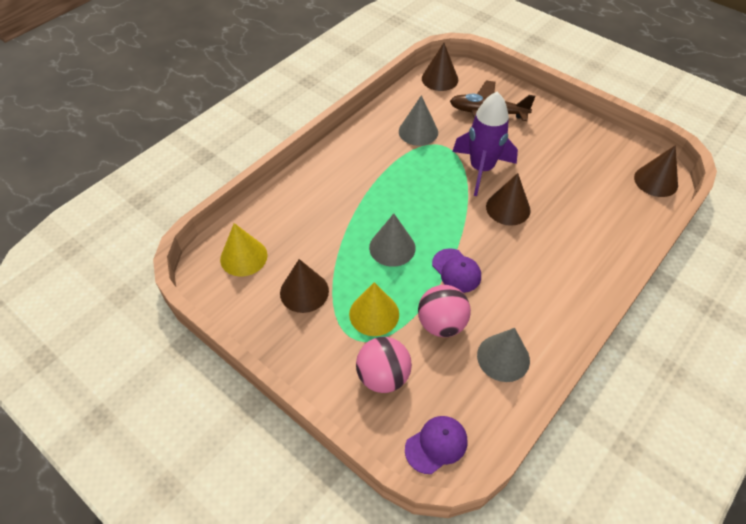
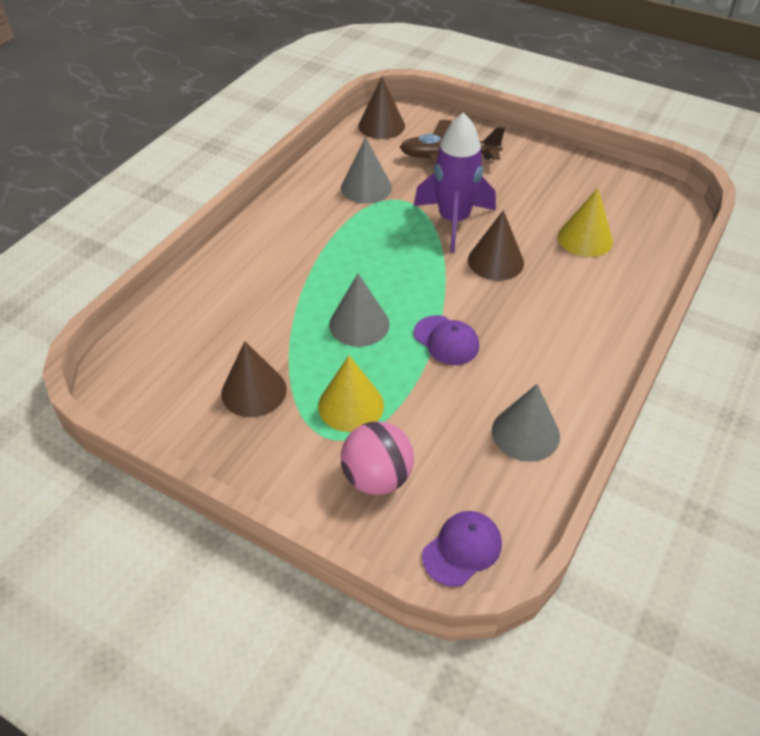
camera: 10 degrees left, 5 degrees down
yellow cone [220,223,267,276] -> yellow cone moved to [558,188,613,257]
pink ball [418,285,471,337] -> none
brown cone [634,145,678,197] -> none

